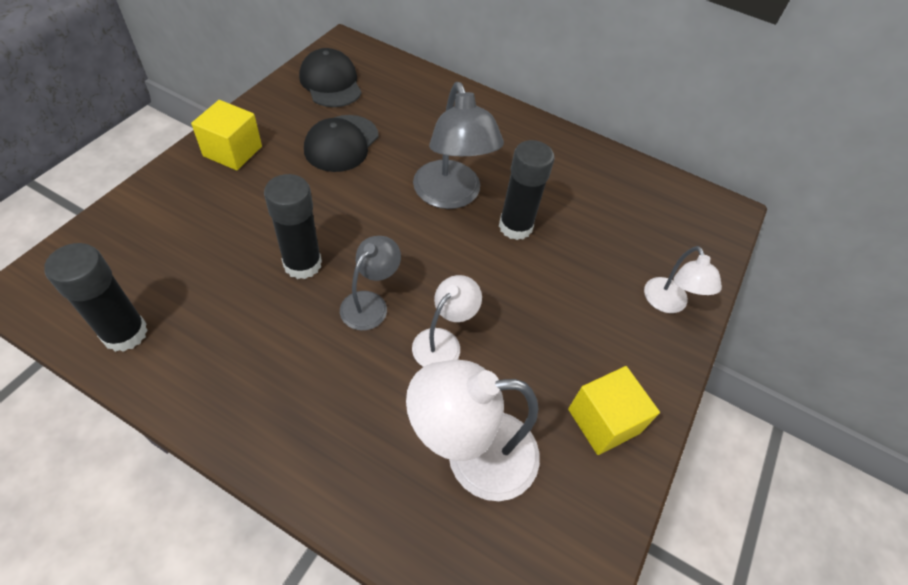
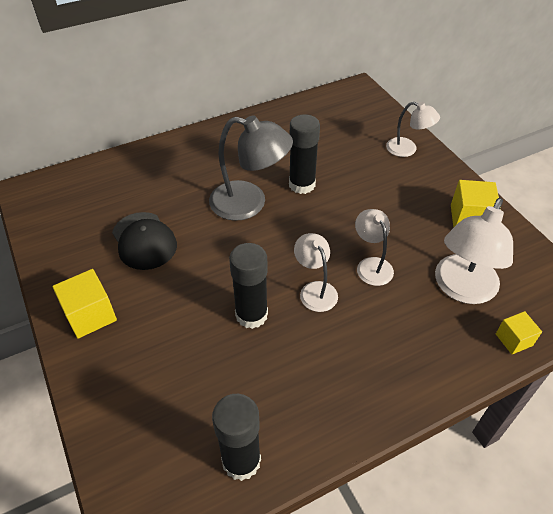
camera: 50 degrees left, 5 degrees down
black cap [299,48,362,107] -> none
grey lamp [340,236,401,330] -> white lamp [294,233,338,312]
none -> yellow cube [496,311,542,354]

